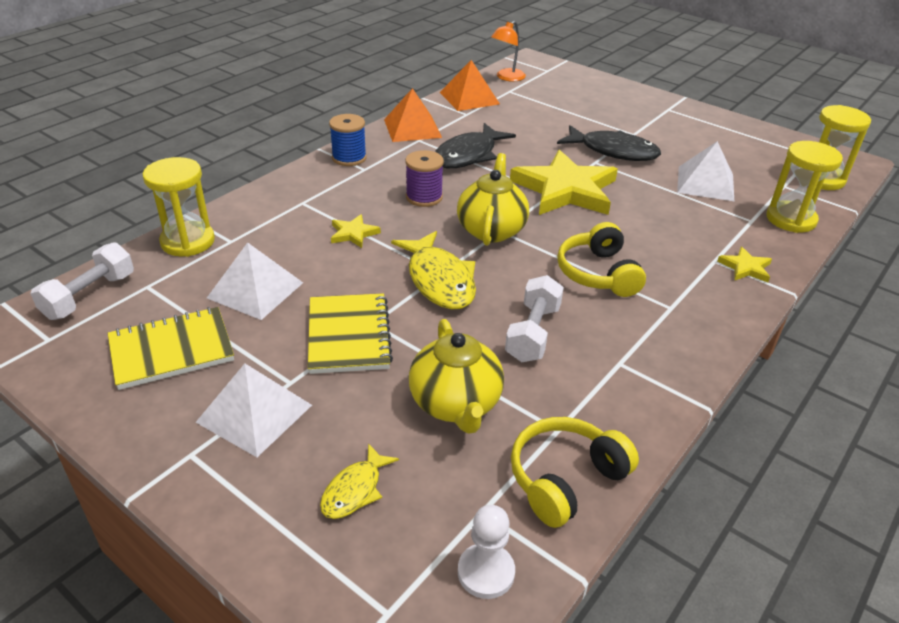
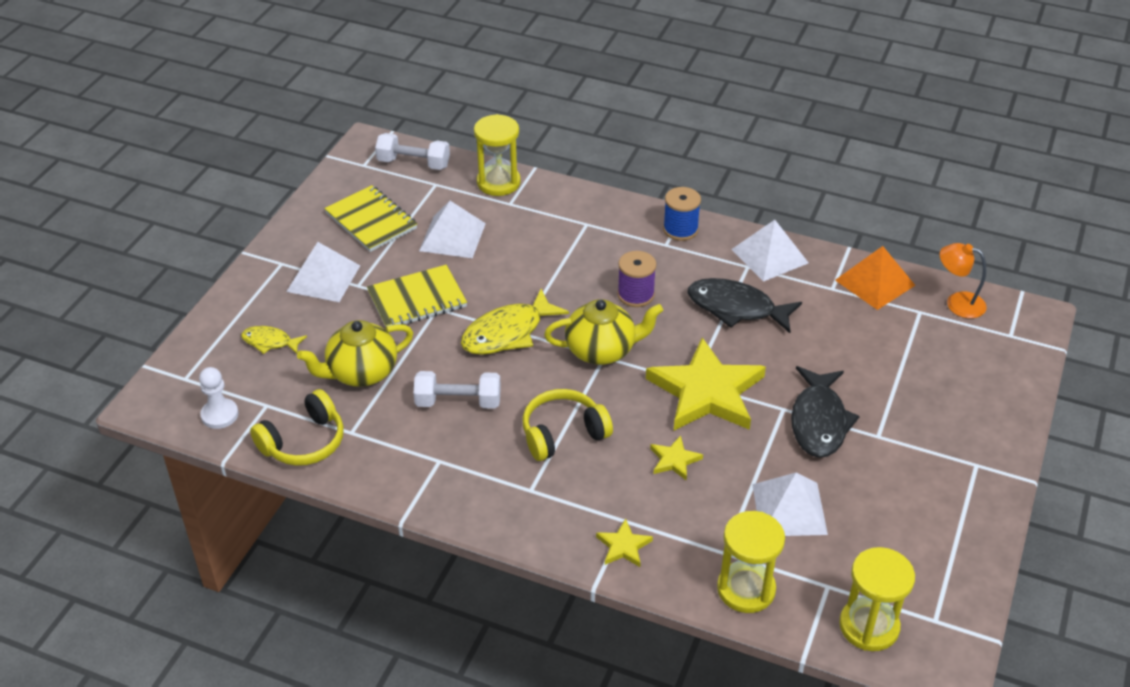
camera: 75 degrees right, 5 degrees up
yellow star [331,214,381,248] -> yellow star moved to [650,435,703,480]
orange pyramid [384,88,442,142] -> white pyramid [731,220,809,282]
yellow headphones [511,417,639,528] -> yellow headphones turned 105 degrees clockwise [250,389,344,466]

